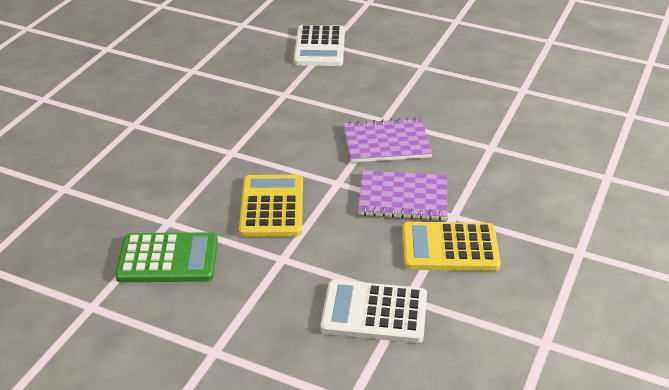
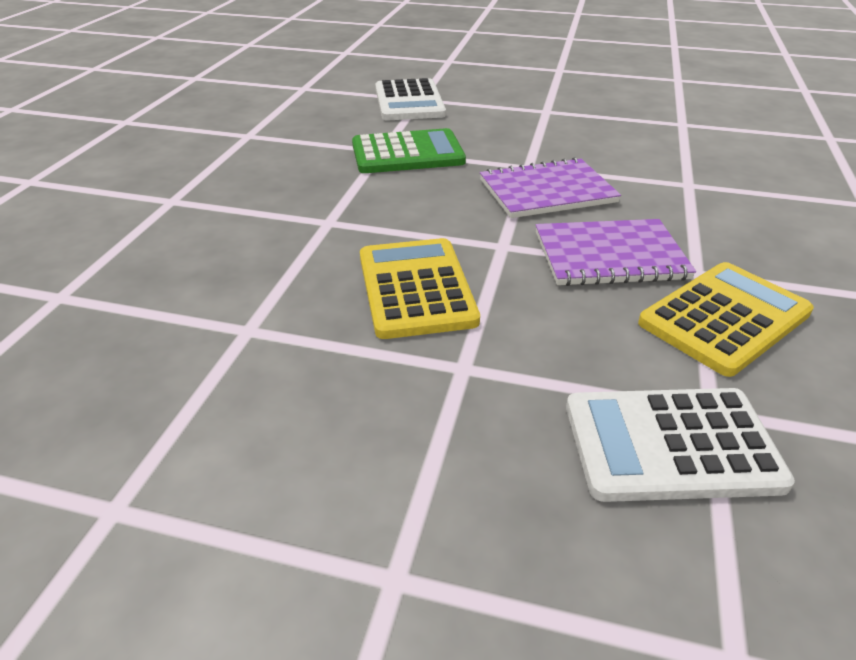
camera: 10 degrees left, 0 degrees up
green calculator [115,232,218,282] -> green calculator moved to [352,128,466,173]
yellow calculator [402,222,501,271] -> yellow calculator turned 150 degrees clockwise [638,262,814,377]

